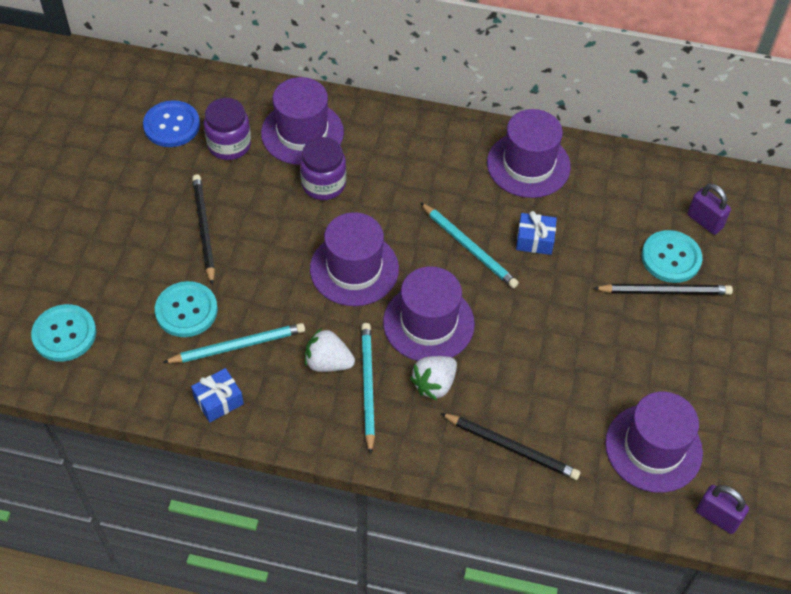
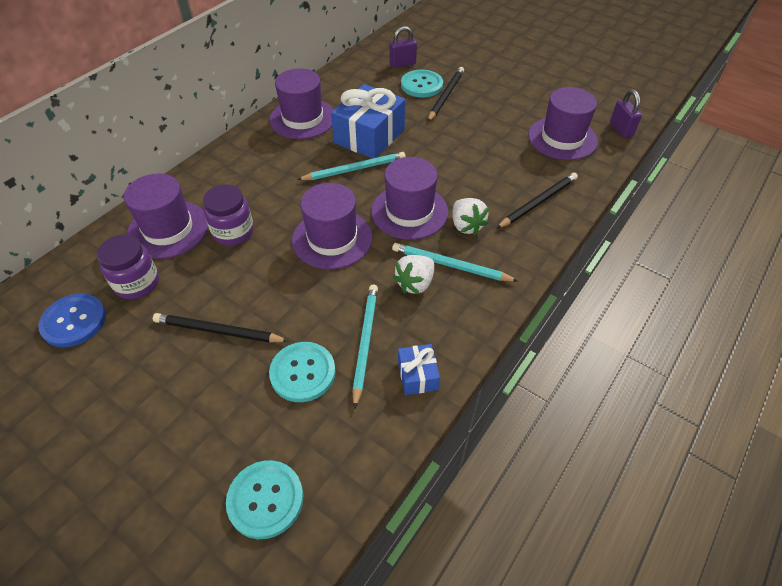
camera: 65 degrees left, 5 degrees down
blue gift [516,211,557,255] -> blue gift [331,84,405,159], size x2.04
purple padlock [696,485,749,534] -> purple padlock turned 75 degrees counterclockwise [610,89,642,138]

